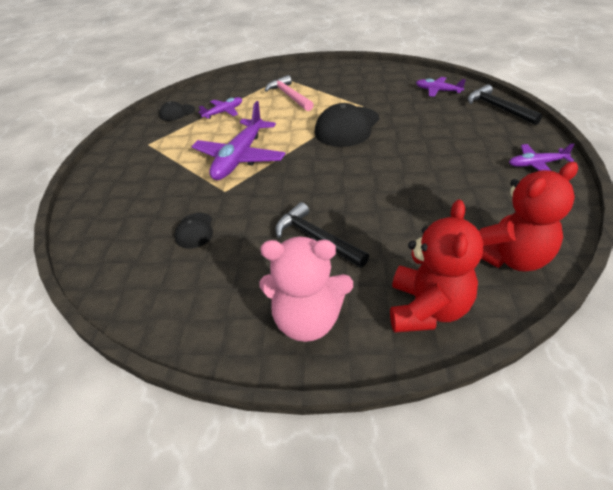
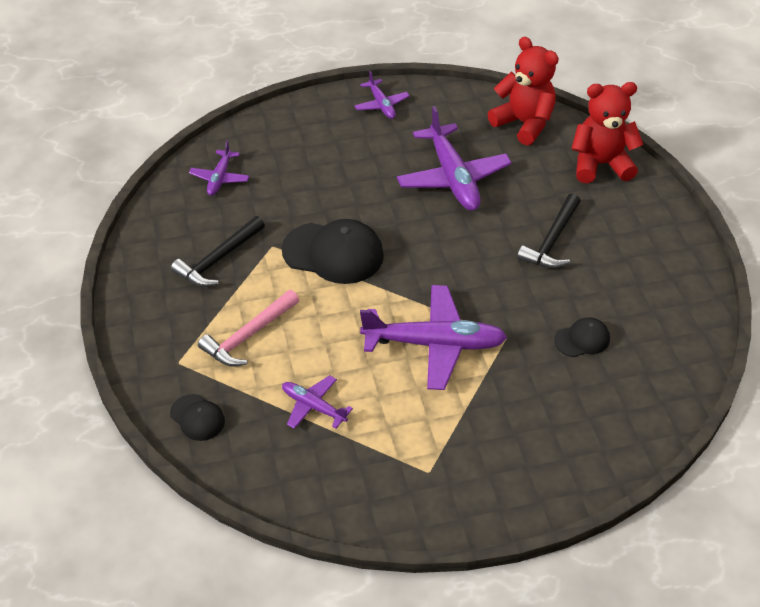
camera: 110 degrees left, 5 degrees up
black cap [159,101,195,121] -> black cap moved to [170,394,225,441]
pink teddy bear [260,237,353,342] -> none
black hammer [468,84,542,125] -> black hammer moved to [171,216,265,287]
none -> purple plane [397,106,512,211]

